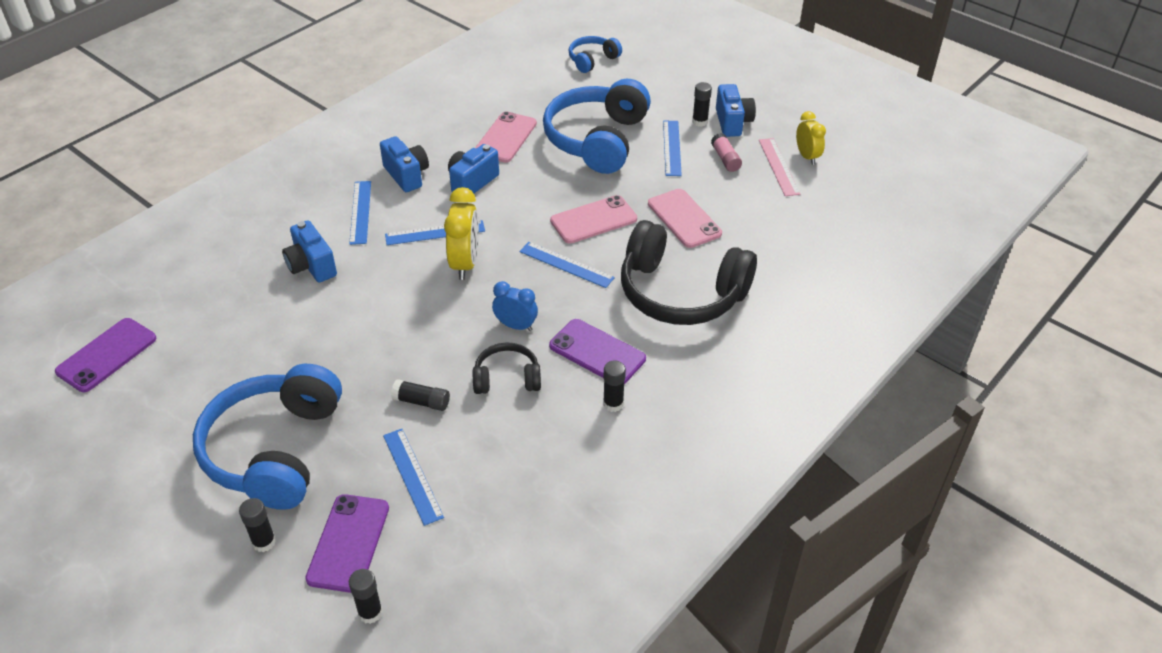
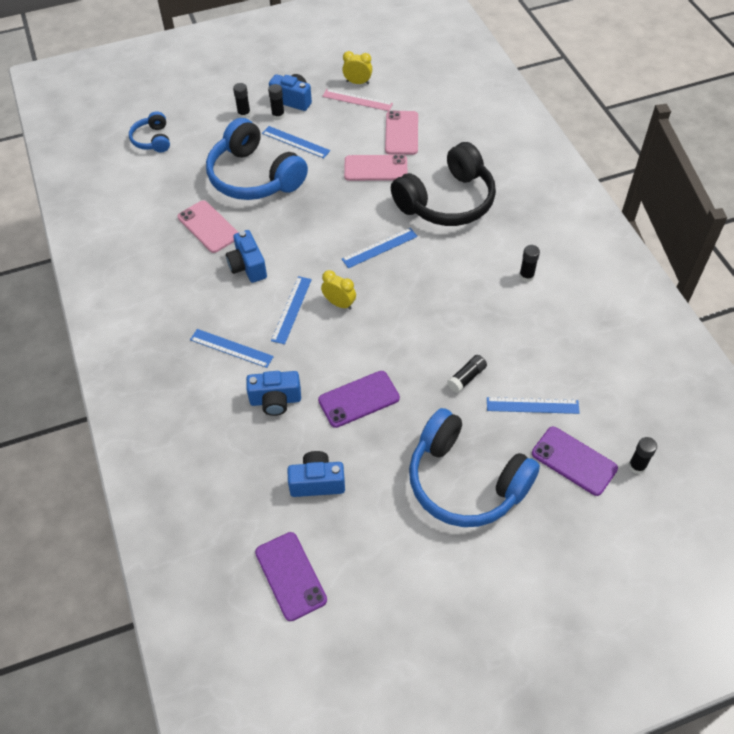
camera: 60 degrees left, 10 degrees up
black glue stick [239,498,276,552] -> black glue stick moved to [233,83,251,118]
blue camera [380,136,429,192] -> blue camera moved to [288,451,345,497]
yellow clock [444,187,479,280] -> yellow clock [321,270,356,310], size x0.65
black headphones [473,342,541,394] -> none
blue clock [492,281,538,331] -> none
purple phone [549,319,646,384] -> purple phone moved to [318,371,400,428]
pink phone [550,195,637,244] -> pink phone moved to [385,111,418,155]
pink glue stick [711,133,742,172] -> none

